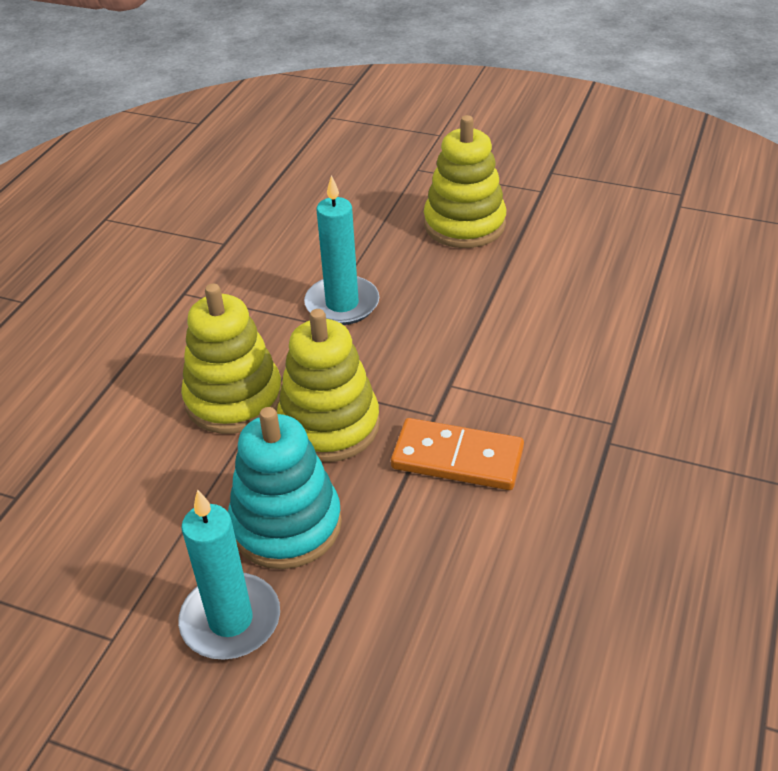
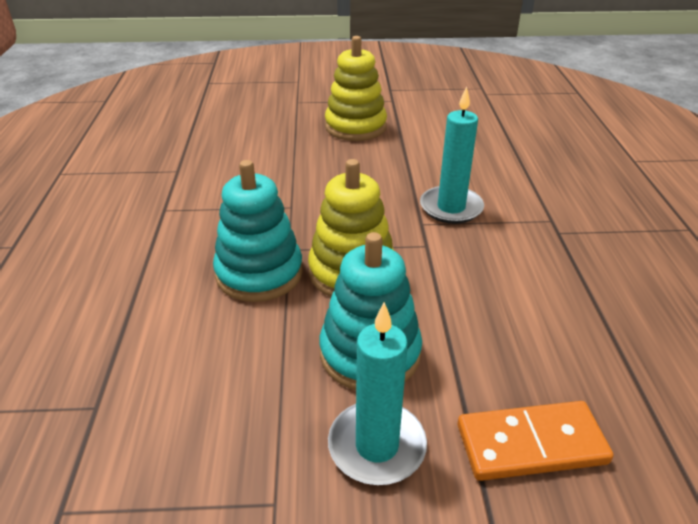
camera: 25 degrees left, 5 degrees down
yellow stacking toy [181,284,282,434] -> turquoise stacking toy [213,160,303,302]
turquoise candle [304,175,379,325] -> turquoise candle moved to [420,87,484,224]
orange domino [391,418,524,490] -> orange domino moved to [458,401,614,481]

